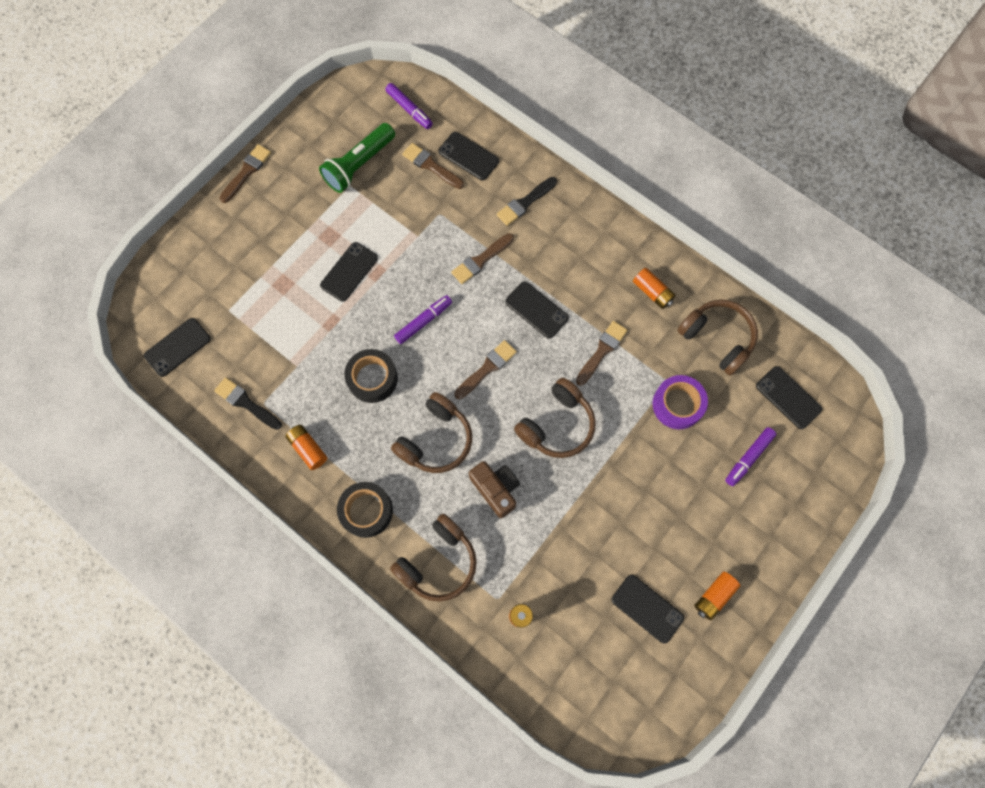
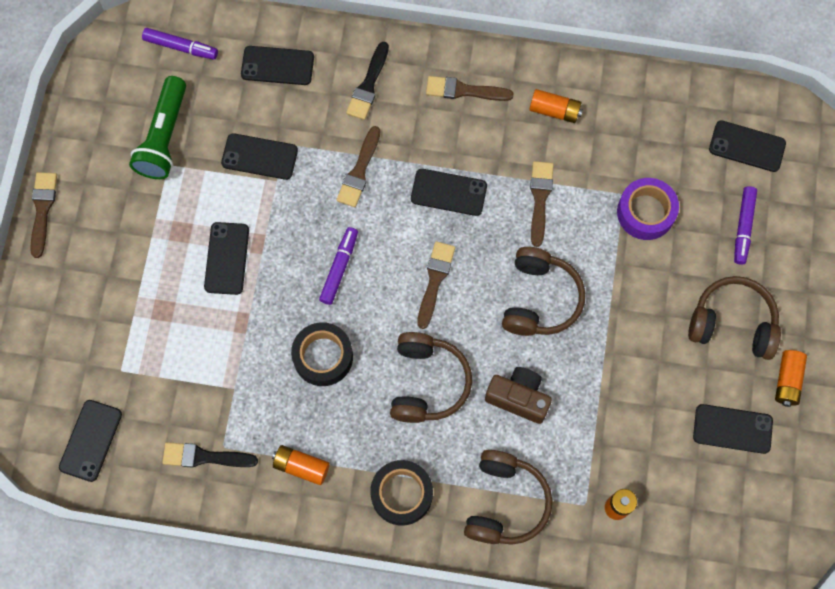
camera: 30 degrees left, 0 degrees up
brown brush [402,143,464,189] -> brown brush moved to [426,76,514,101]
brown headphones [677,300,758,376] -> brown headphones moved to [688,276,781,360]
none -> black phone [221,133,298,180]

